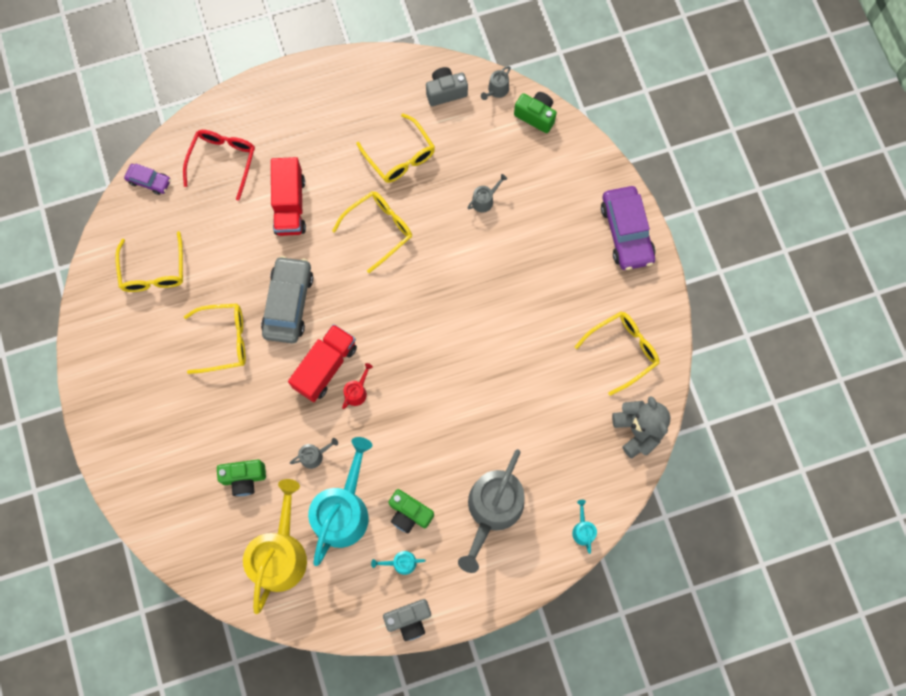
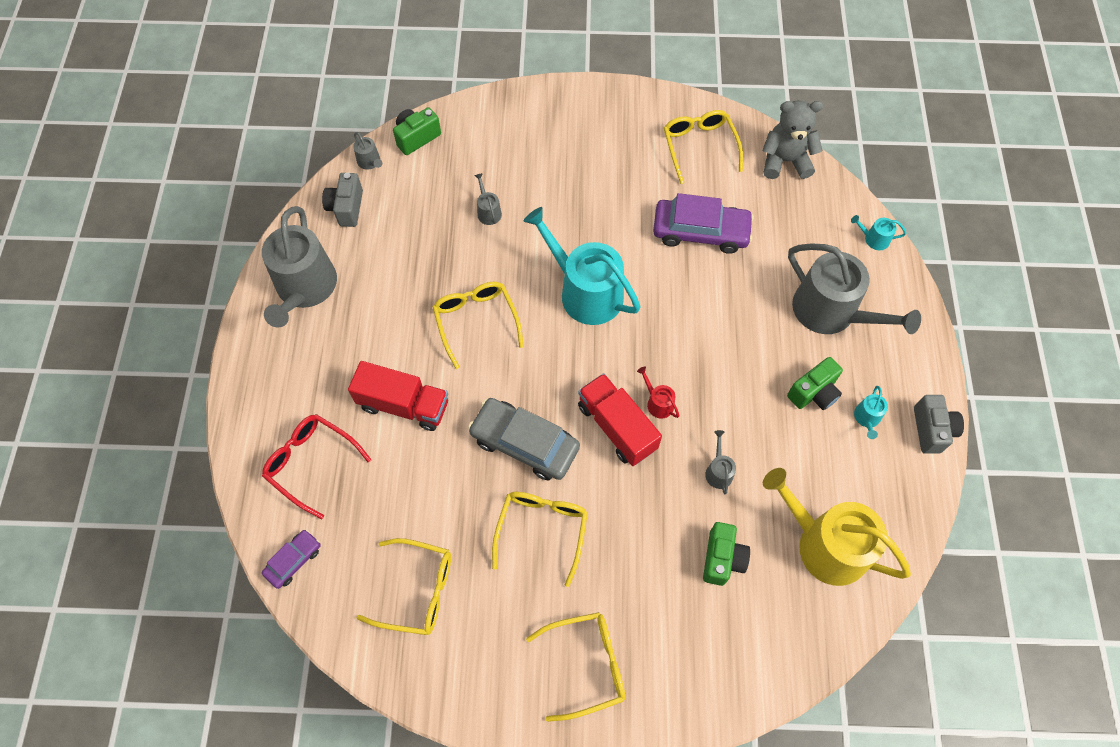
camera: 70 degrees left, 10 degrees down
turquoise watering can [308,437,372,566] -> turquoise watering can moved to [524,207,641,325]
yellow glasses [356,113,435,183] -> yellow glasses moved to [526,612,626,722]
purple car [601,186,655,270] -> purple car moved to [653,193,754,254]
none -> grey watering can [262,206,337,328]

